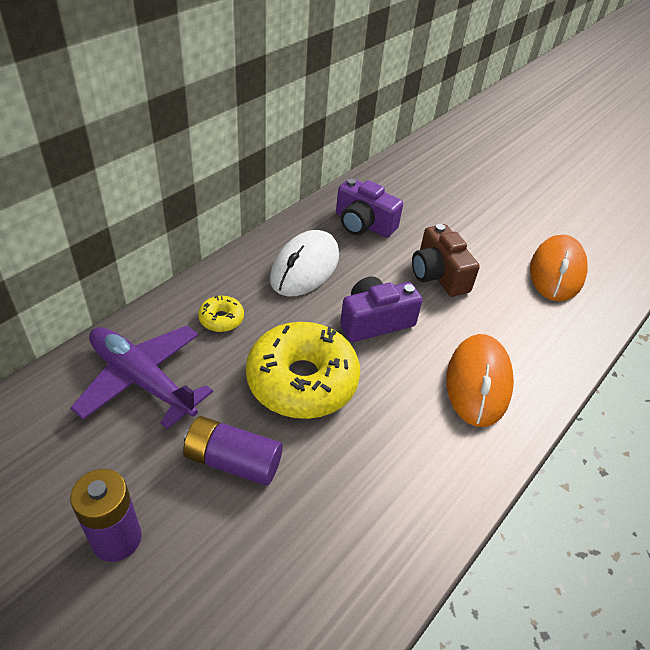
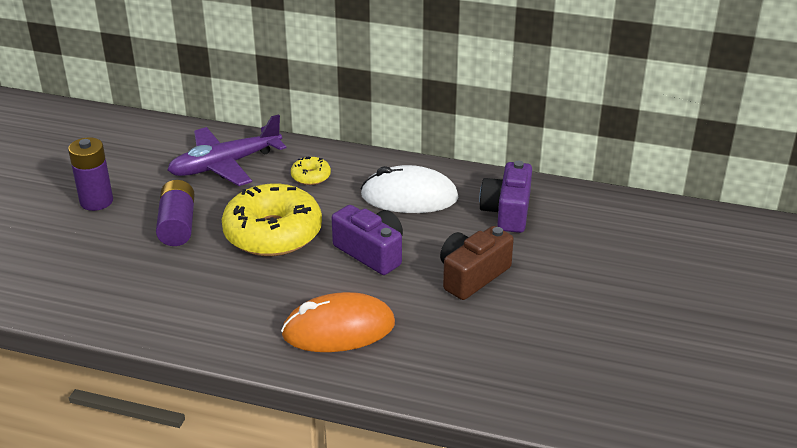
camera: 70 degrees right, 10 degrees down
purple plane [70,325,213,429] -> purple plane turned 135 degrees counterclockwise [168,114,286,186]
orange mouse [530,235,587,301] -> none

